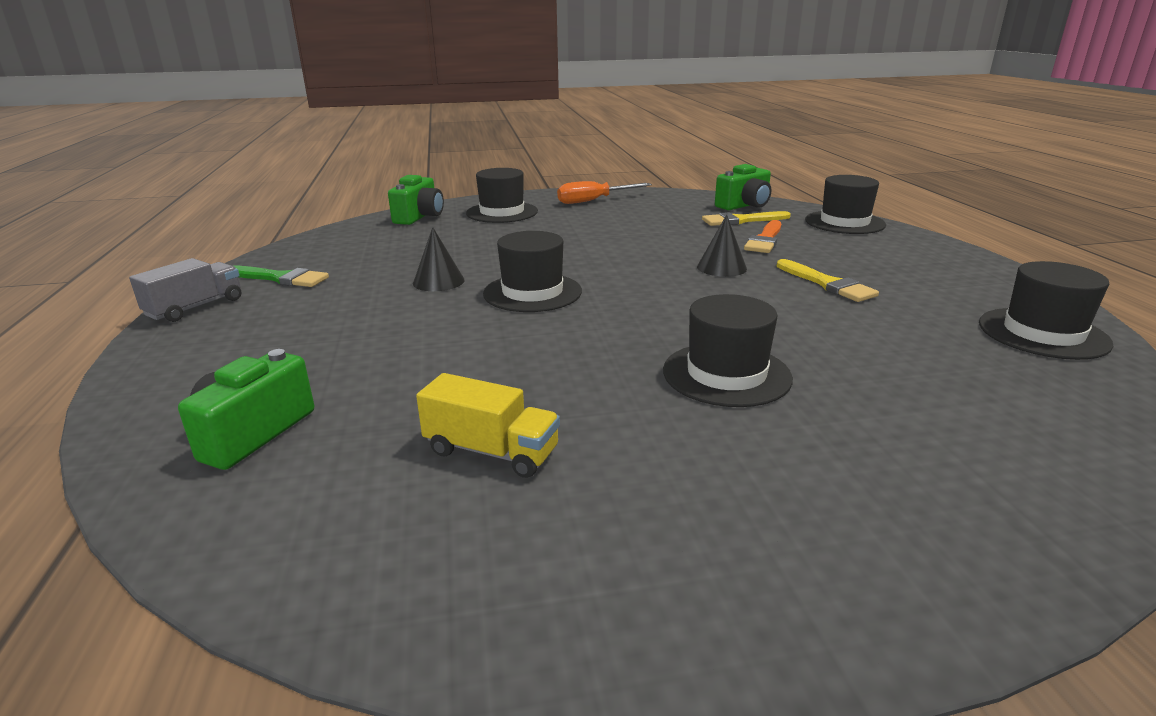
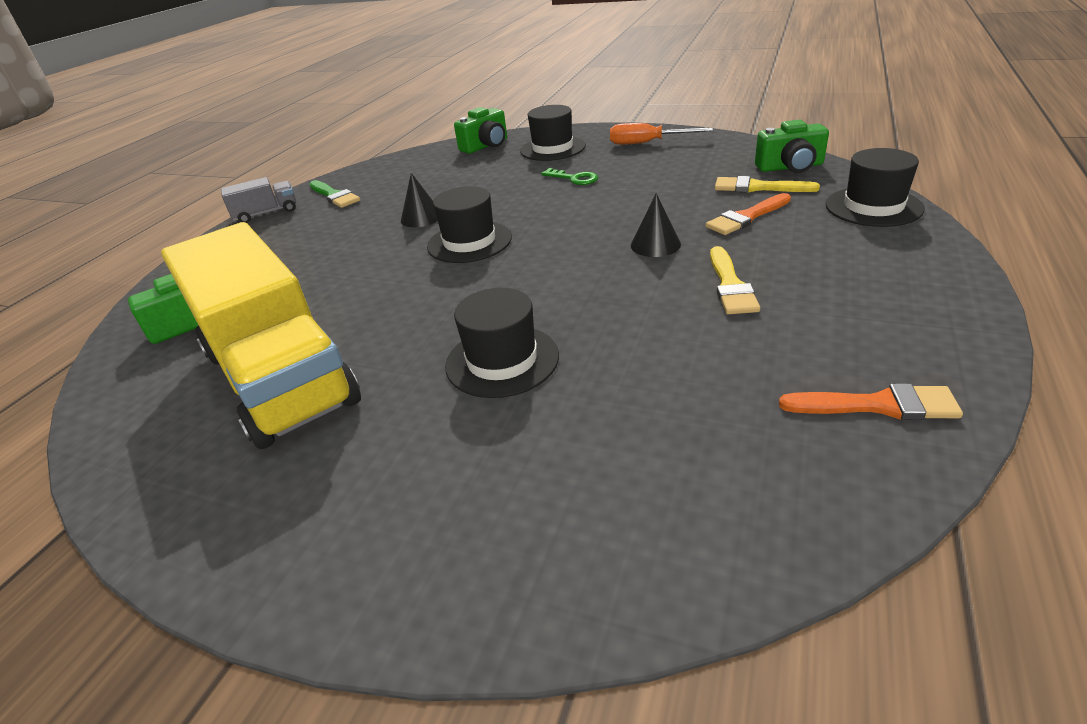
camera: 35 degrees right, 10 degrees up
yellow truck [416,373,560,478] -> yellow truck [161,222,361,449], size x2.43
black hat [979,261,1114,360] -> orange brush [779,384,963,420]
none -> green key [541,168,598,185]

